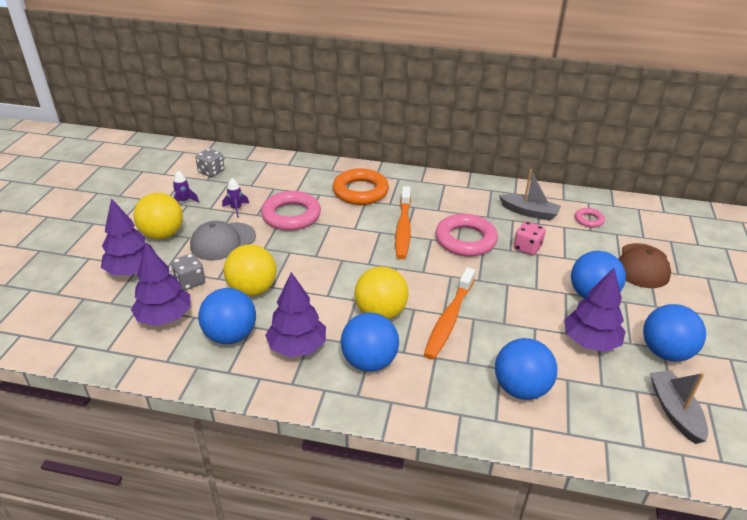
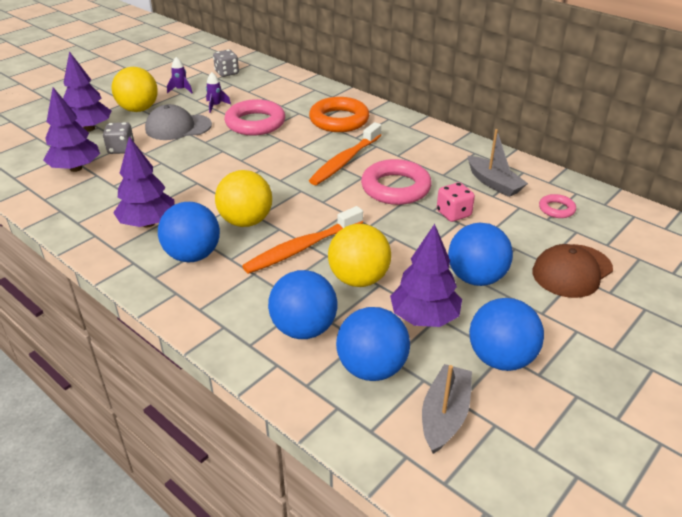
camera: 30 degrees right, 0 degrees up
blue ball [198,288,256,344] -> blue ball moved to [336,307,410,381]
yellow ball [224,244,277,296] -> yellow ball moved to [328,224,391,287]

